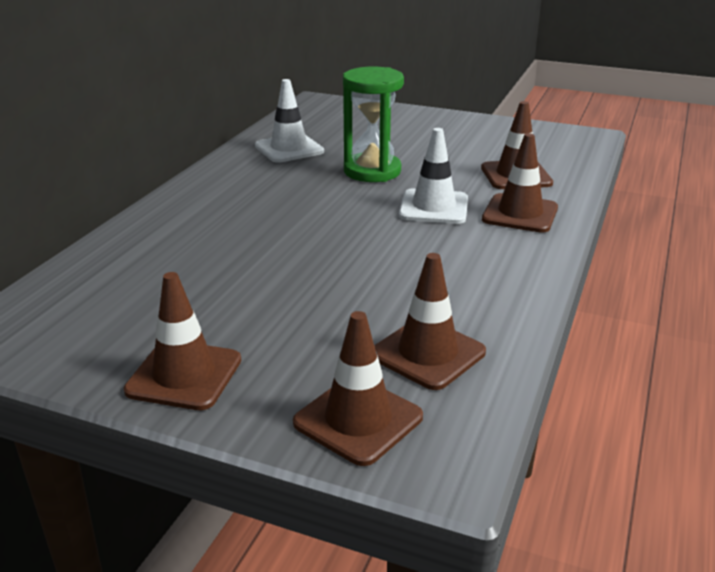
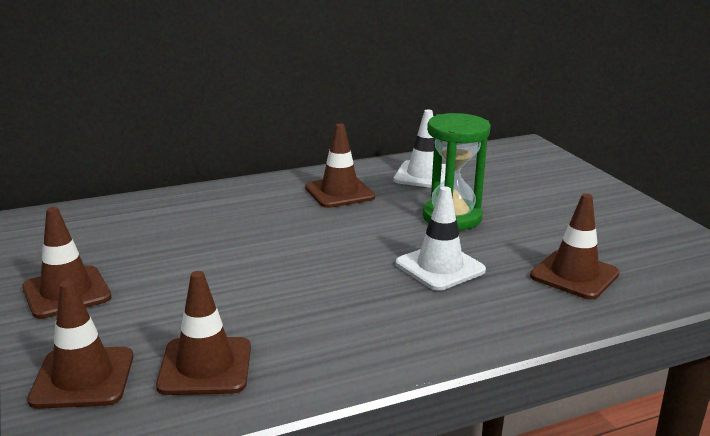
camera: 45 degrees right, 5 degrees down
brown traffic cone [482,133,558,233] -> brown traffic cone moved to [305,123,375,208]

